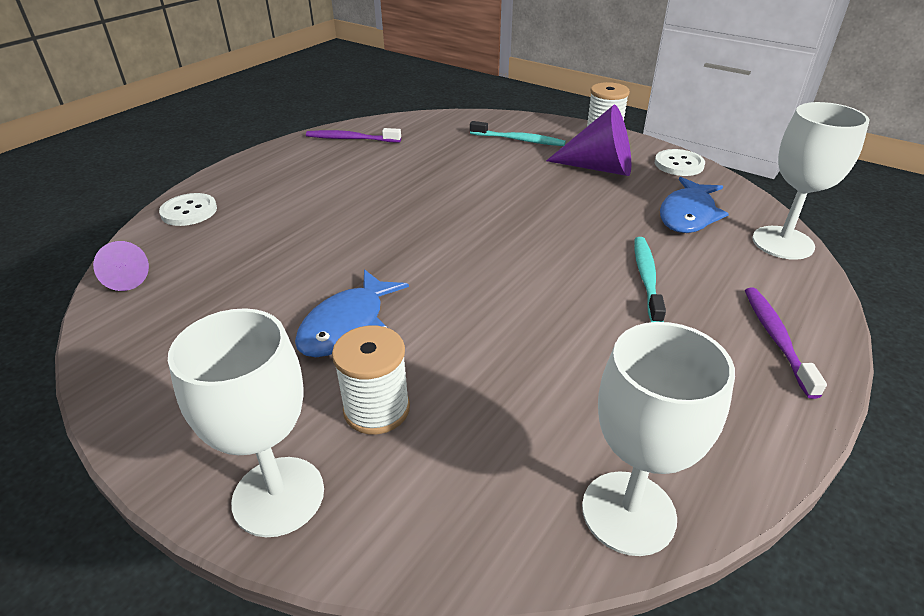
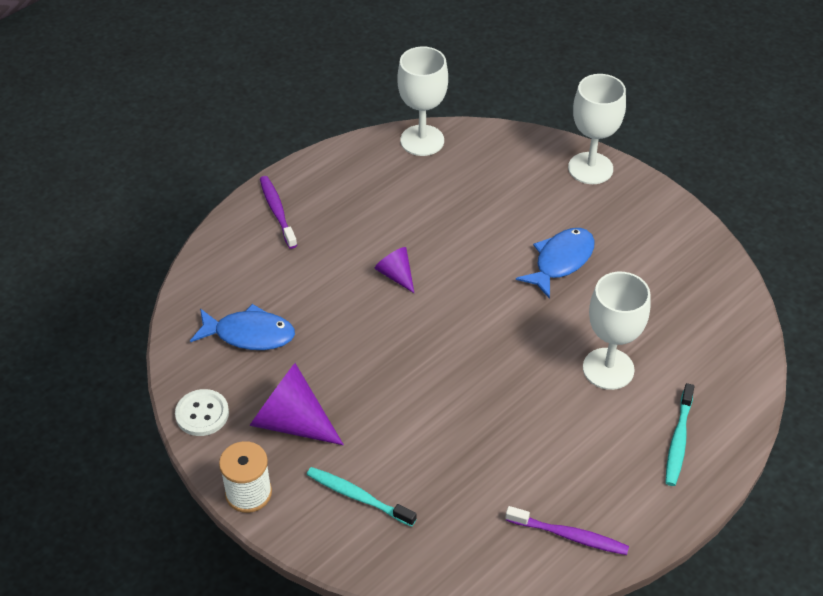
camera: 170 degrees left, 10 degrees up
purple cone [93,241,149,291] -> purple cone moved to [374,247,414,293]
white button [159,193,217,226] -> none
white spool [332,326,410,434] -> none
turquoise toothbrush [634,237,666,322] -> turquoise toothbrush moved to [665,383,695,486]
blue fish [660,177,729,233] -> blue fish turned 60 degrees clockwise [190,304,295,350]
purple toothbrush [745,287,827,399] -> purple toothbrush turned 150 degrees clockwise [260,176,297,249]
white goblet [752,102,870,260] -> white goblet moved to [583,272,650,390]

